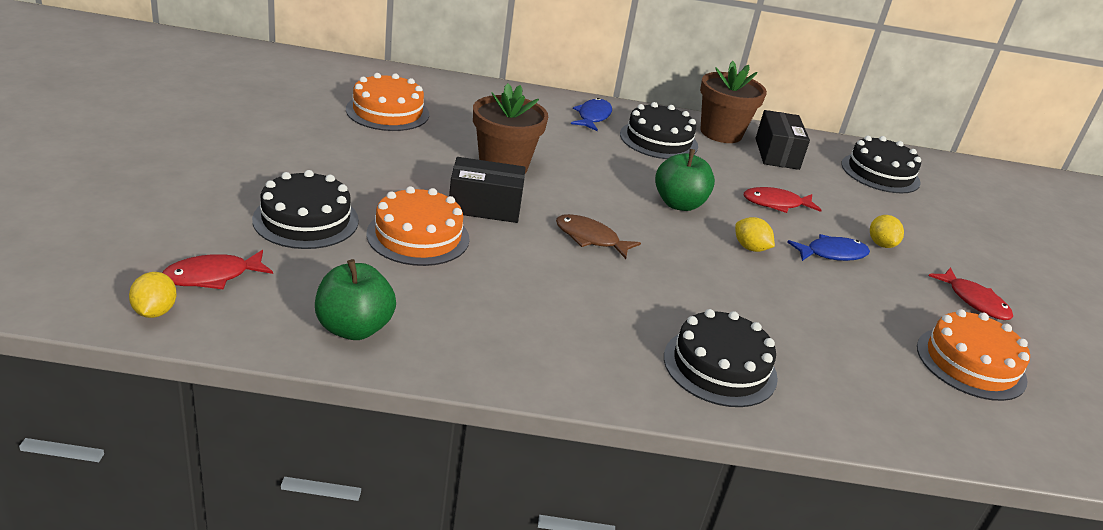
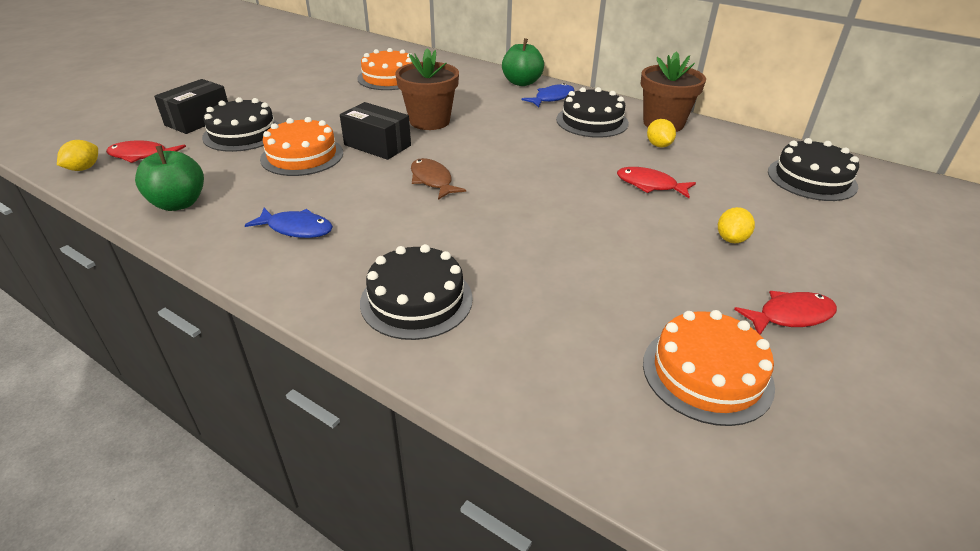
camera: 35 degrees right, 5 degrees up
green apple [655,149,715,211] -> green apple moved to [502,38,544,86]
yellow lemon [735,217,775,252] -> yellow lemon moved to [647,119,676,147]
black box [755,110,810,170] -> black box moved to [154,79,228,134]
blue fish [787,234,870,261] -> blue fish moved to [245,208,333,238]
red fish [929,267,1013,320] -> red fish turned 105 degrees counterclockwise [734,291,837,335]

